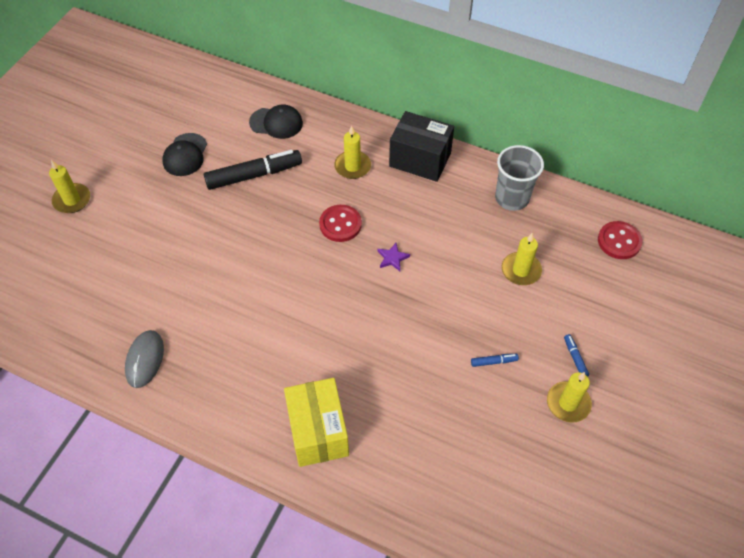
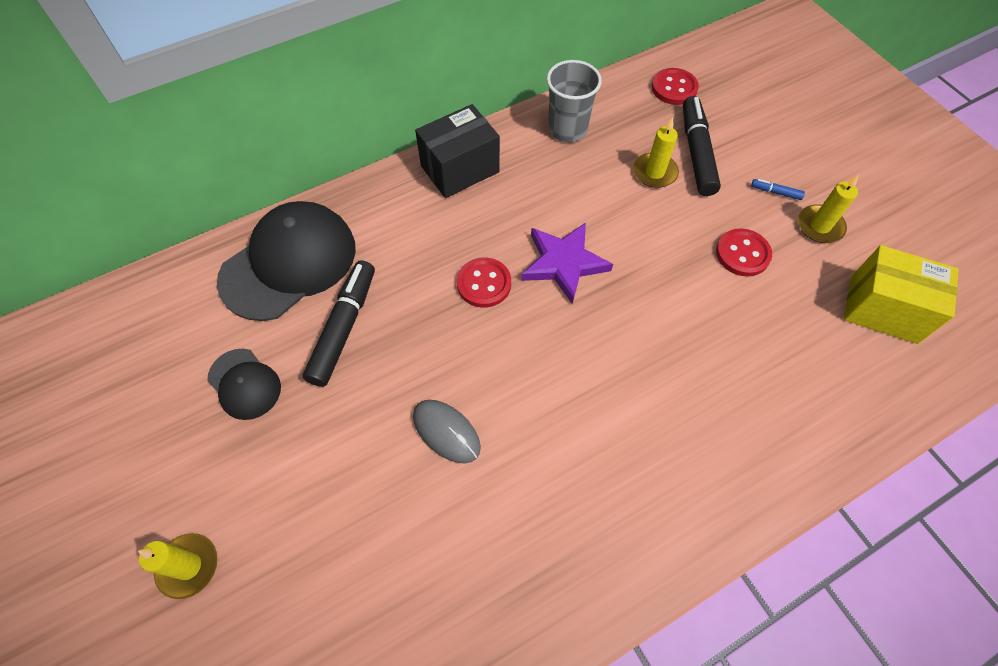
camera: 55 degrees left, 5 degrees up
grey mouse [125,330,164,388] -> grey mouse moved to [413,400,481,463]
black cap [249,104,303,139] -> black cap [217,201,356,321], size x1.93
yellow box [284,378,349,467] -> yellow box moved to [844,245,959,344]
yellow candle [334,125,371,179] -> none
purple star [378,243,410,271] -> purple star [522,223,613,304], size x2.21
blue marker [471,354,519,367] -> red button [716,228,772,277]
none -> black marker [683,96,721,196]

